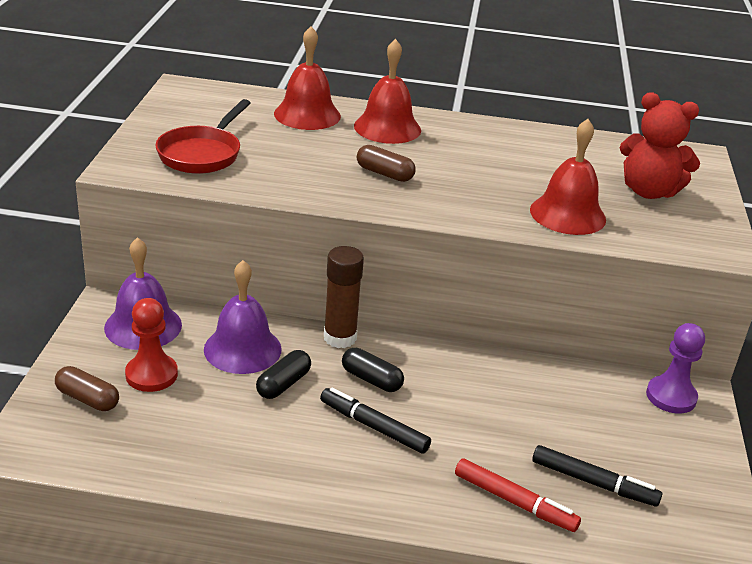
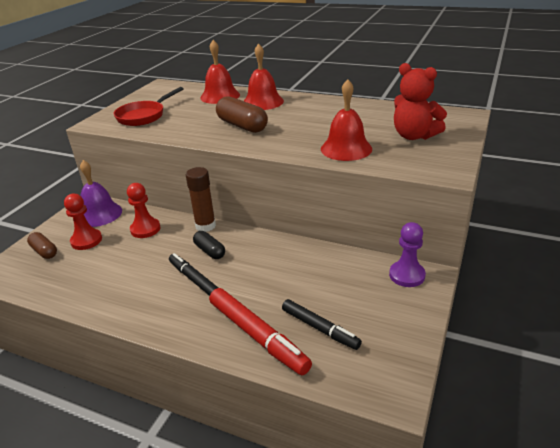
camera: 20 degrees right, 0 degrees up
purple bell [204,260,282,374] -> red pawn [127,183,160,238]
black capsule [256,350,311,399] -> none
brown capsule [357,145,416,182] -> brown capsule [216,96,268,133], size x1.64
red marker [455,458,581,532] -> red marker [209,288,312,375], size x1.51

